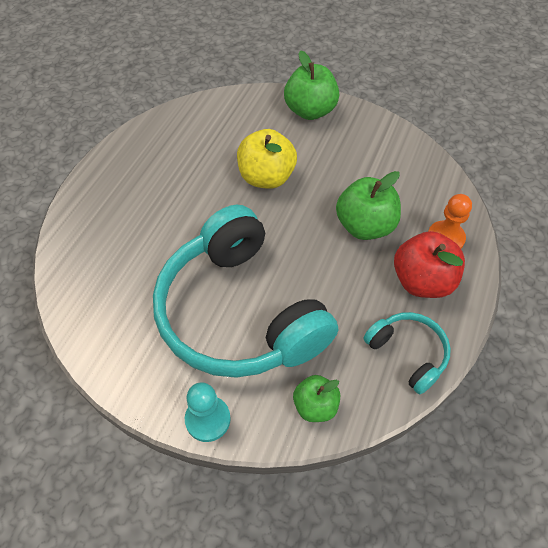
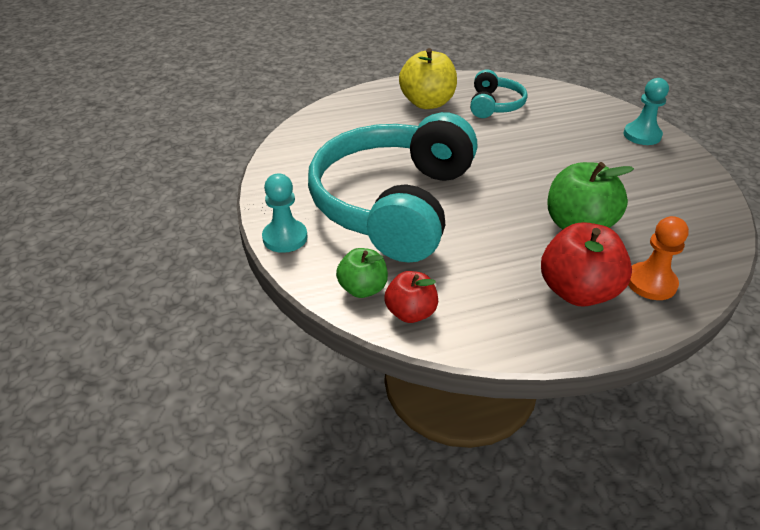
camera: 50 degrees right, 15 degrees down
yellow apple [237,129,297,189] -> yellow apple moved to [399,48,457,109]
green apple [284,50,339,120] -> turquoise pawn [623,78,669,145]
turquoise headphones [363,312,451,394] -> turquoise headphones moved to [470,69,528,118]
none -> red apple [384,271,438,323]

